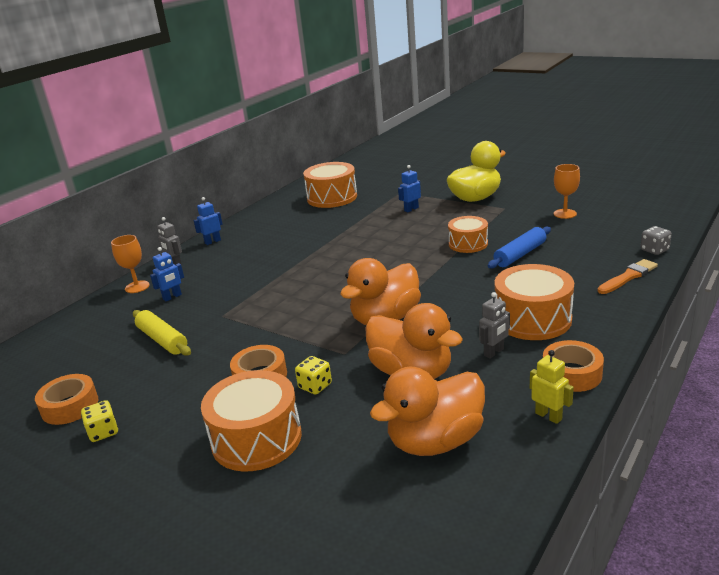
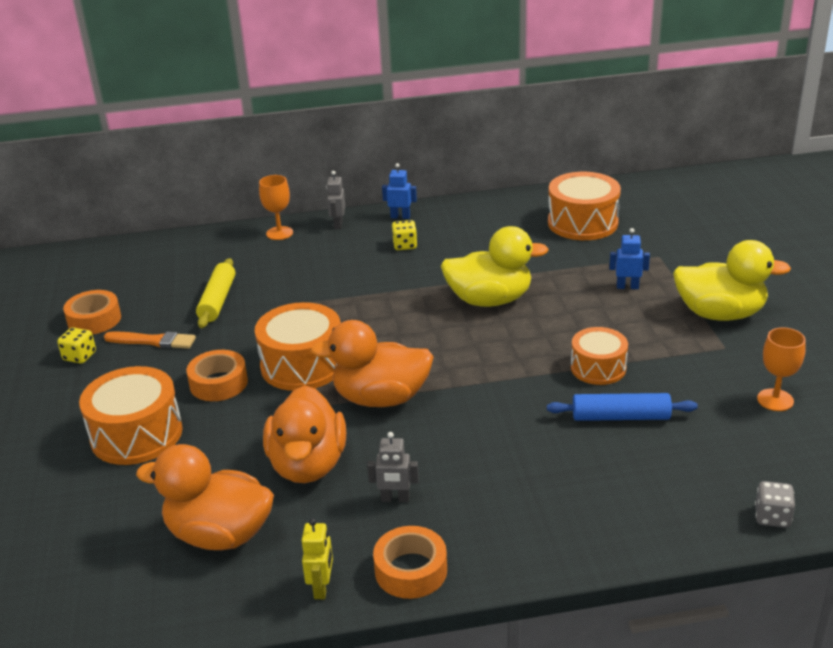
camera: 45 degrees right, 5 degrees up
blue robot [150,247,184,302] -> none
yellow dice [295,356,332,395] -> yellow dice moved to [392,220,417,250]
orange drum [495,264,574,340] -> orange drum moved to [255,302,341,391]
orange brush [597,259,658,294] -> orange brush moved to [104,331,196,349]
none -> yellow duck [441,226,549,307]

